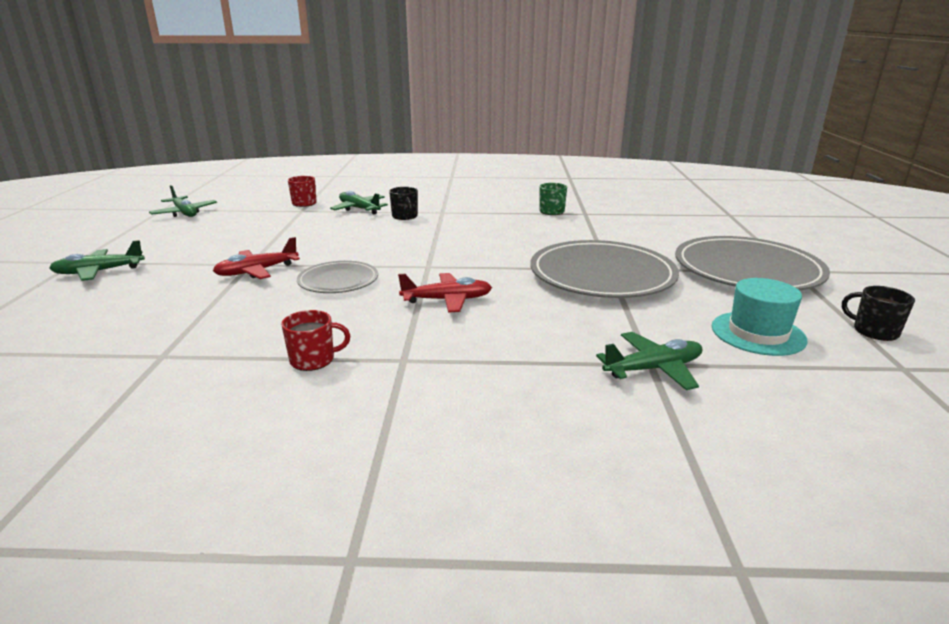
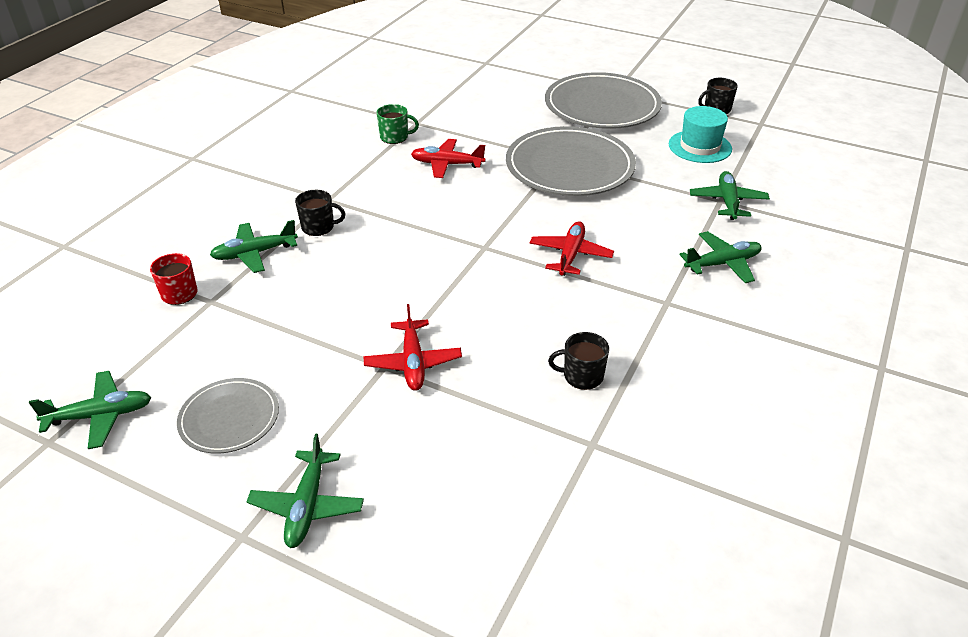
camera: 65 degrees left, 15 degrees up
red mug [281,310,350,371] -> none
grey plate [297,261,378,293] -> grey plate moved to [177,378,279,453]
none -> red plane [411,139,486,178]
none -> black mug [548,332,609,390]
none -> green plane [679,231,762,283]

